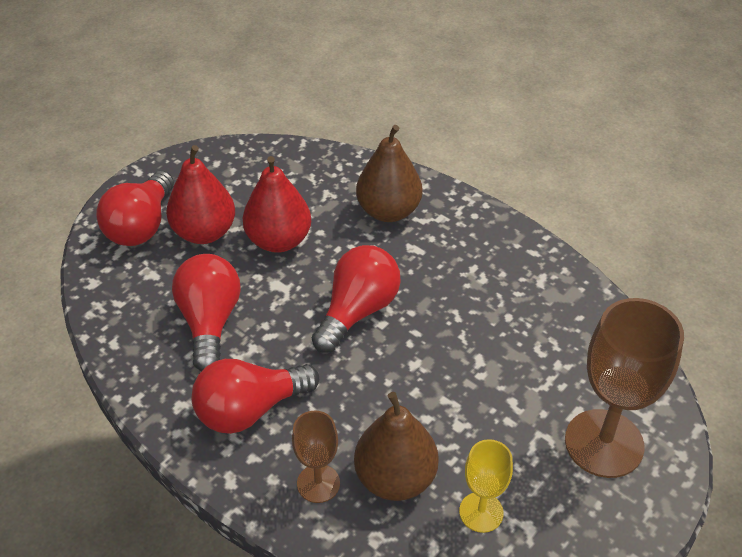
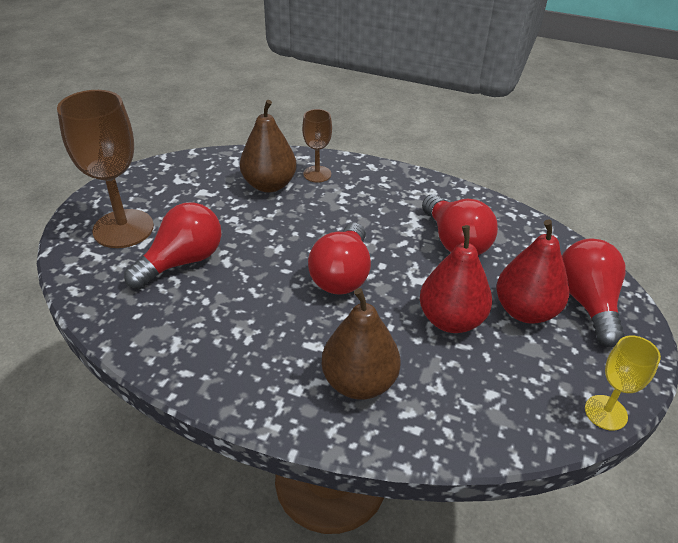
camera: 160 degrees right, 5 degrees down
red light bulb [192,359,319,434] -> red light bulb moved to [124,202,221,289]
yellow goblet [459,439,513,533] -> yellow goblet moved to [585,336,661,431]

